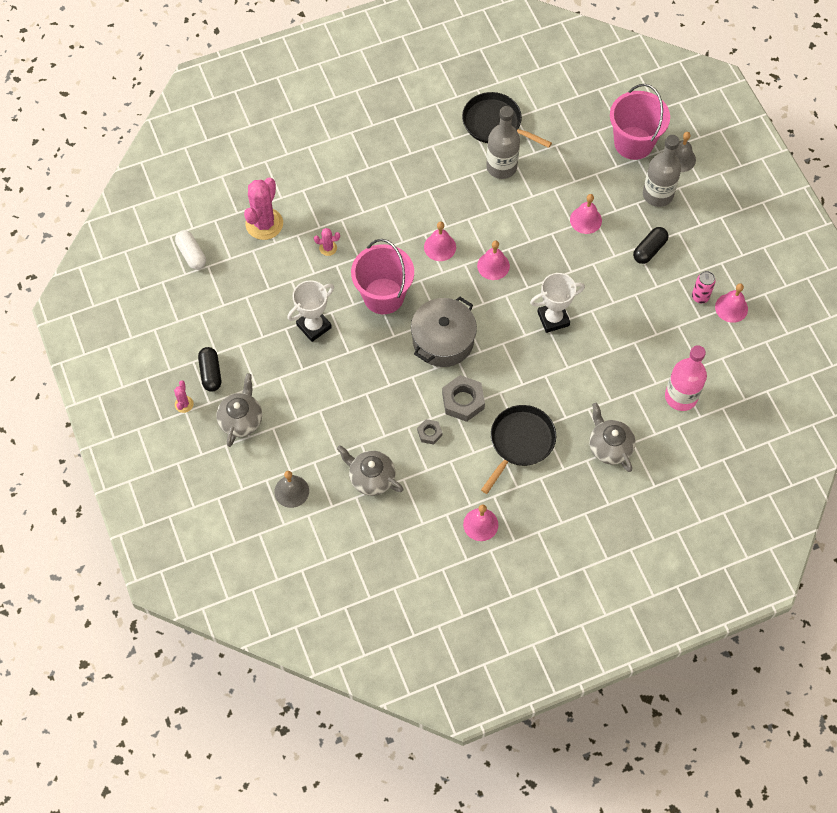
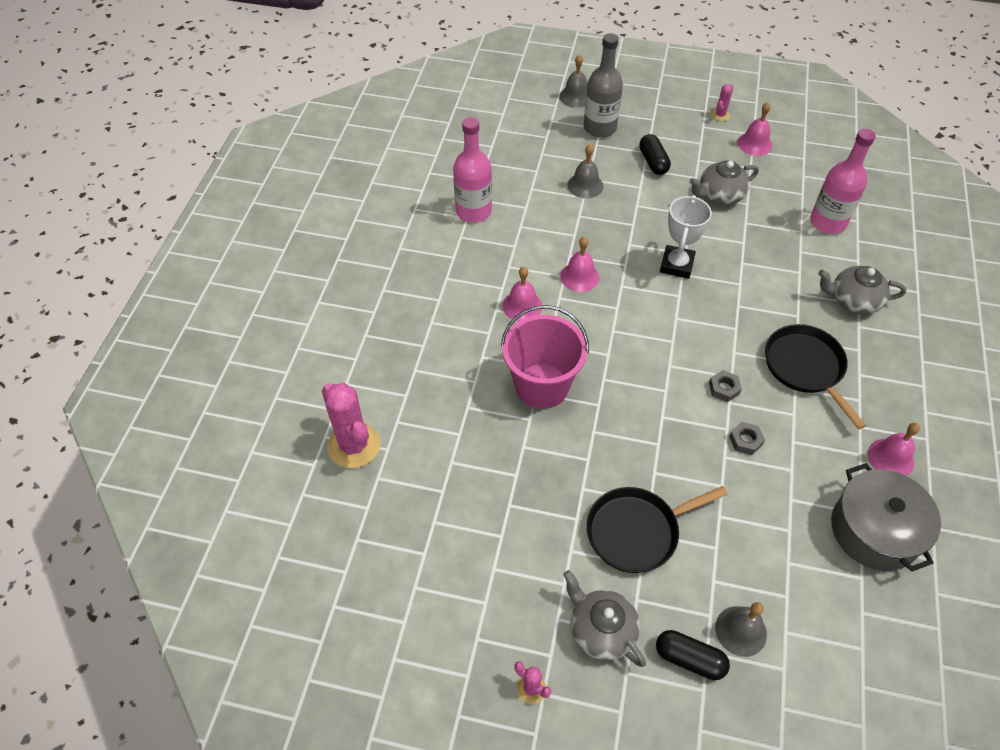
camera: 55 degrees left, 10 degrees down
white capsule [175,230,206,270] -> none
black capsule [198,347,221,392] -> black capsule moved to [656,630,730,680]
white trophy [287,280,334,342] -> none
pink cactus [314,228,340,256] -> pink cactus moved to [711,84,734,121]
grey teapot [337,445,404,496] -> grey teapot moved to [689,161,759,205]
grey pot [411,296,477,367] -> grey pot moved to [831,463,941,572]
grey nut [442,375,485,422] -> grey nut [709,370,742,402], size x0.56
black pan [462,92,552,148] -> black pan moved to [587,486,727,573]
grey bottle [486,106,520,179] -> pink bottle [453,117,492,222]
pink bell [570,194,602,234] -> grey bell [567,144,604,198]
pink bucket [610,84,670,160] -> none
pink can [692,271,716,303] -> none

